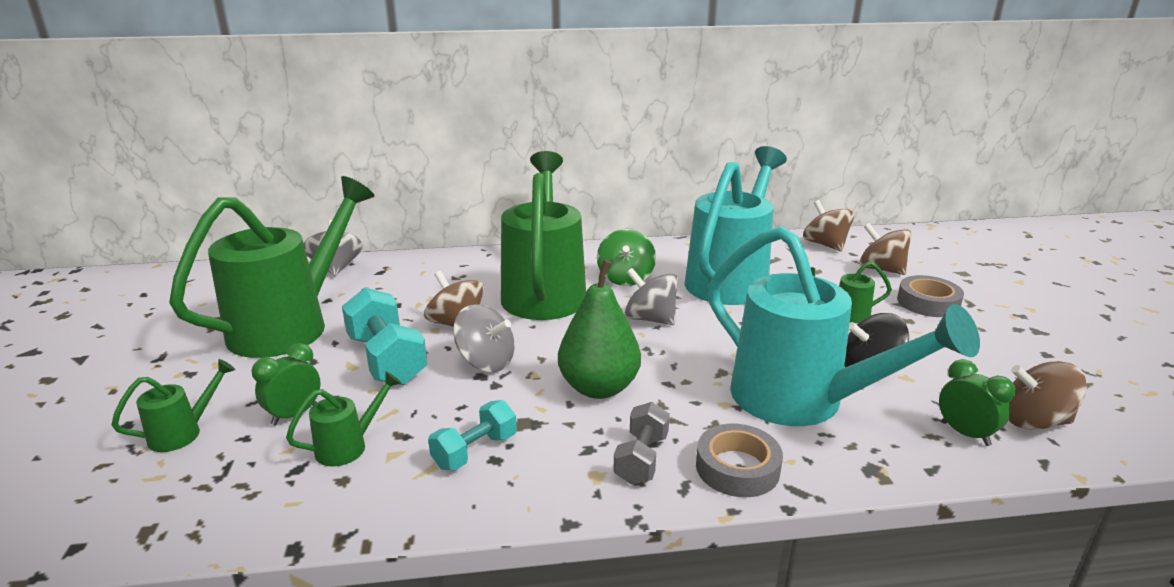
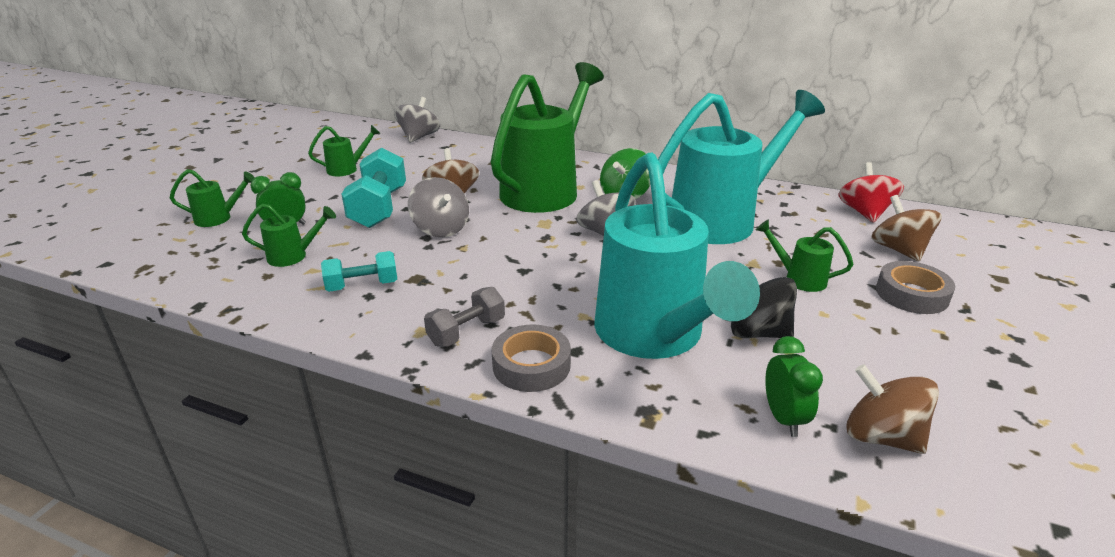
camera: 30 degrees right, 5 degrees up
green watering can [169,176,374,358] -> green watering can [308,125,380,176], size x0.41
green pear [558,259,641,399] -> none
brown spinning top [803,200,855,252] -> red spinning top [839,162,904,223]

